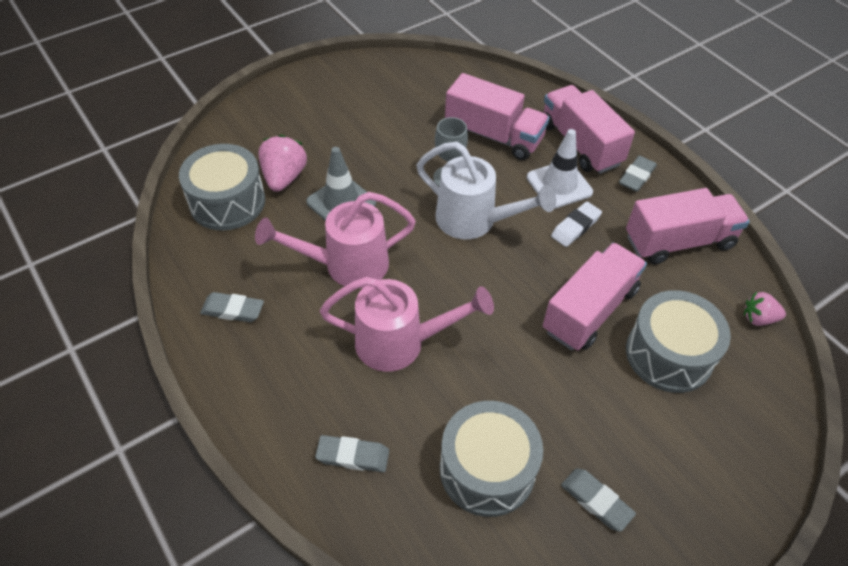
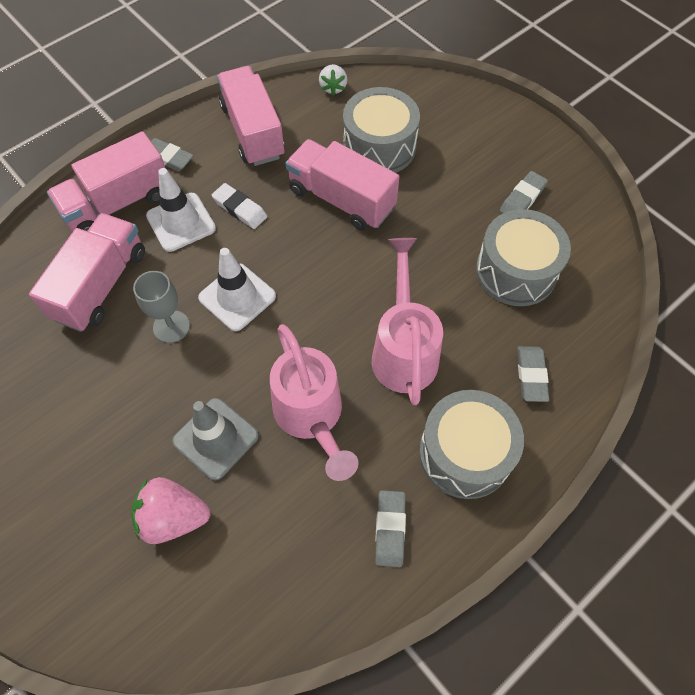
camera: 95 degrees left, 10 degrees up
grey drum [179,144,265,230] -> grey drum moved to [419,390,524,499]
white watering can [416,142,556,239] -> white traffic cone [198,248,276,331]
pink strawberry [744,291,786,326] -> white strawberry [319,64,347,96]

